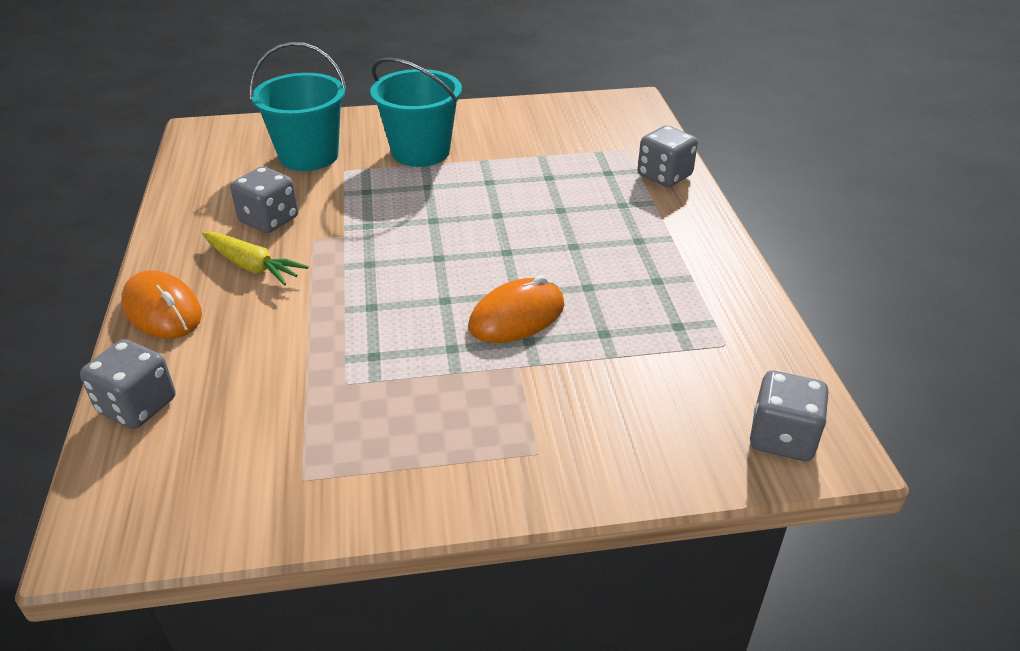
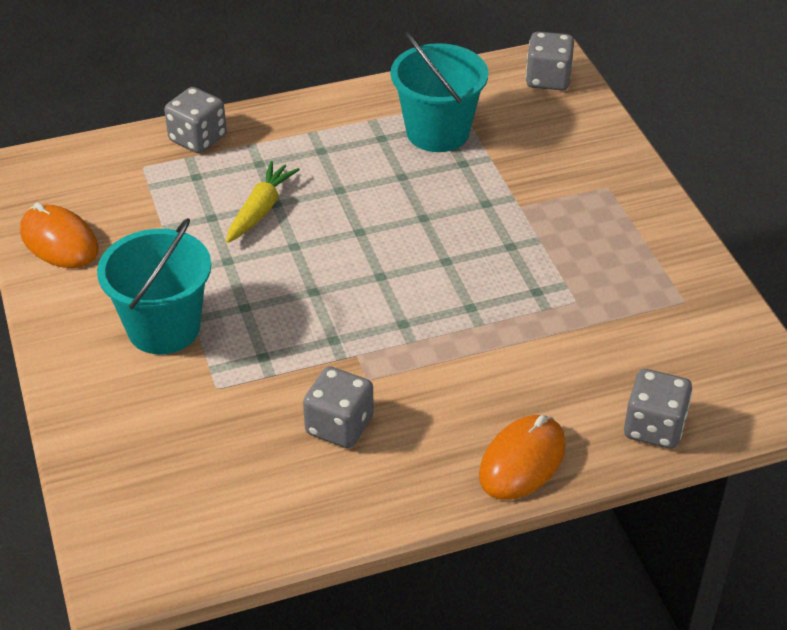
camera: 100 degrees left, 5 degrees up
yellow carrot [202,232,308,286] -> yellow carrot moved to [226,161,300,243]
turquoise bucket [249,42,347,171] -> turquoise bucket moved to [391,32,488,152]
orange mouse [468,276,564,343] -> orange mouse moved to [20,202,98,268]

